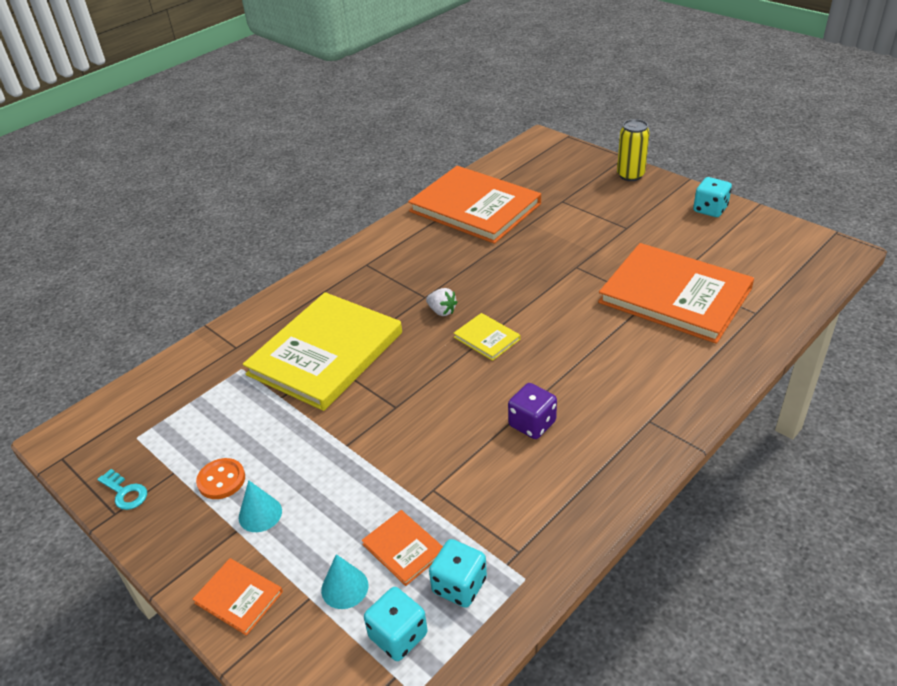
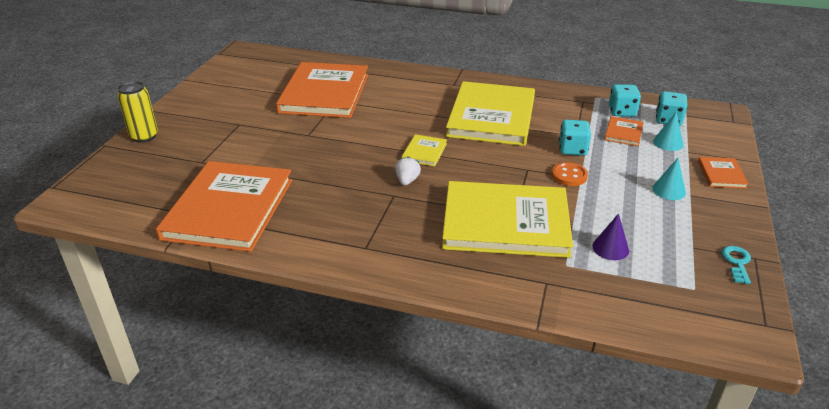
camera: 120 degrees left, 5 degrees down
orange button [196,458,245,499] -> orange button moved to [552,162,588,186]
purple dice [508,383,557,439] -> yellow book [446,81,535,146]
turquoise dice [693,177,732,217] -> turquoise dice moved to [559,120,591,156]
none -> purple cone [592,213,629,260]

